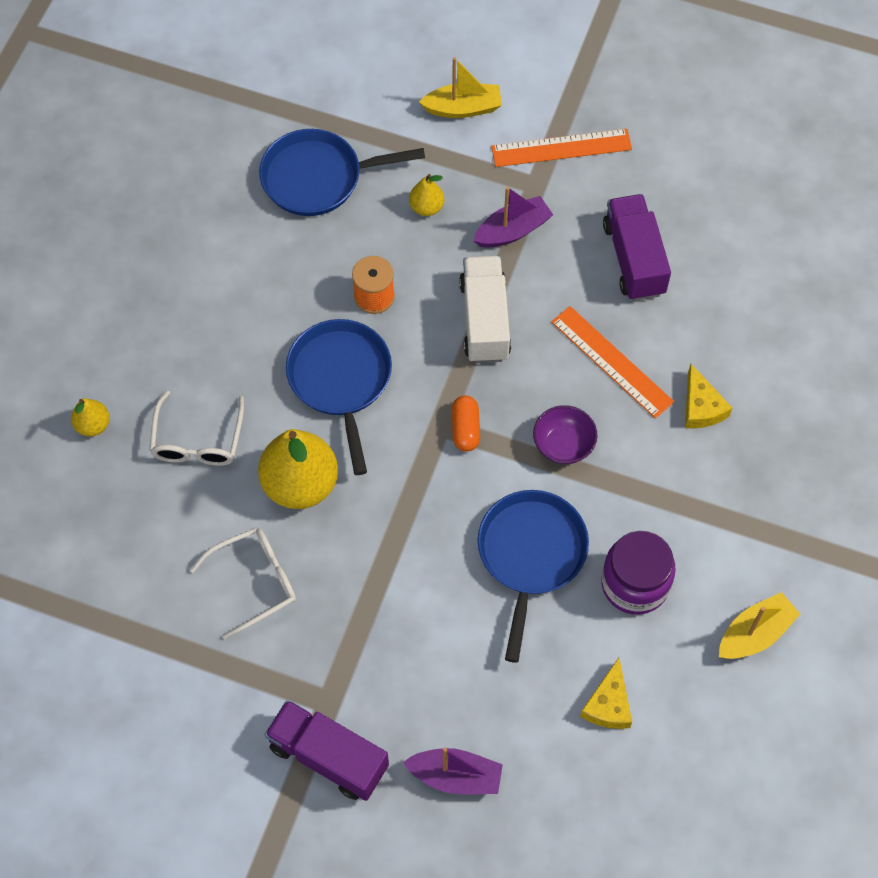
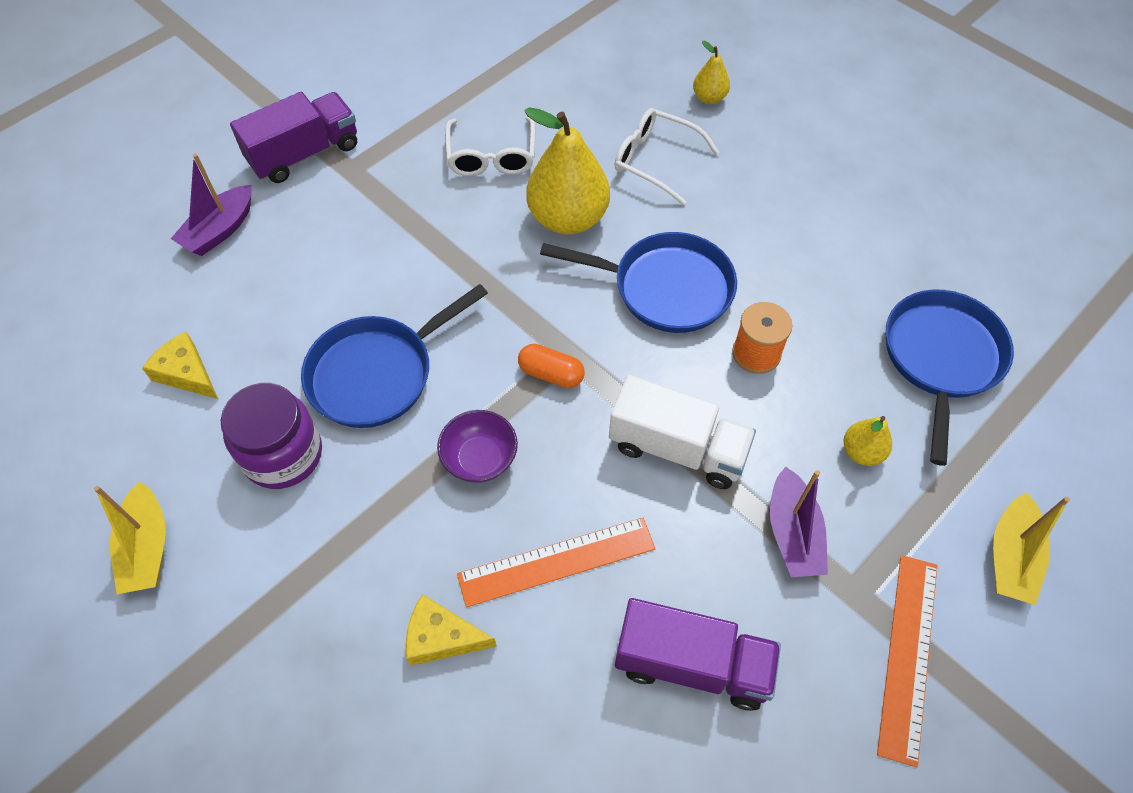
camera: 115 degrees right, 5 degrees down
blue pan [478,490,589,663] -> blue pan turned 105 degrees clockwise [301,284,488,428]

